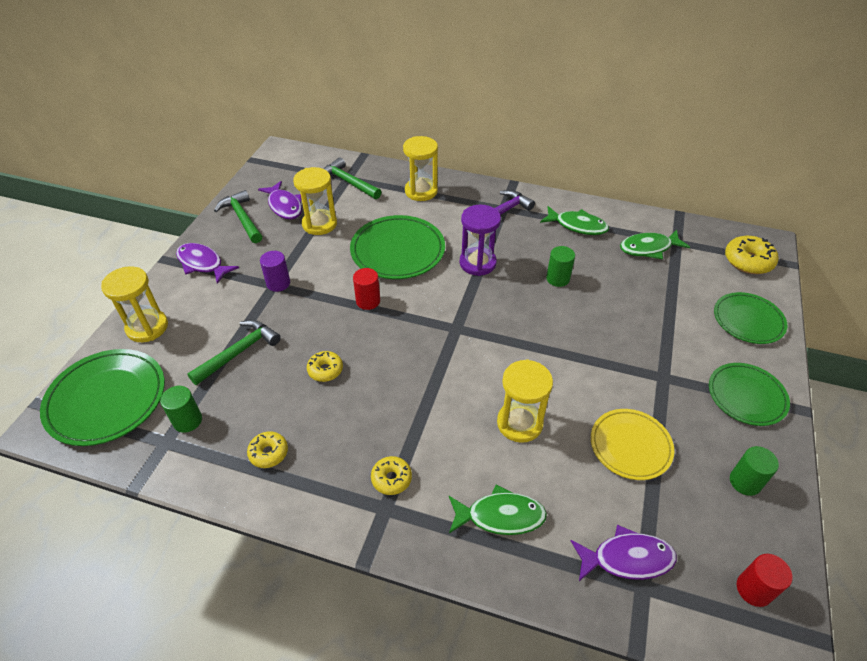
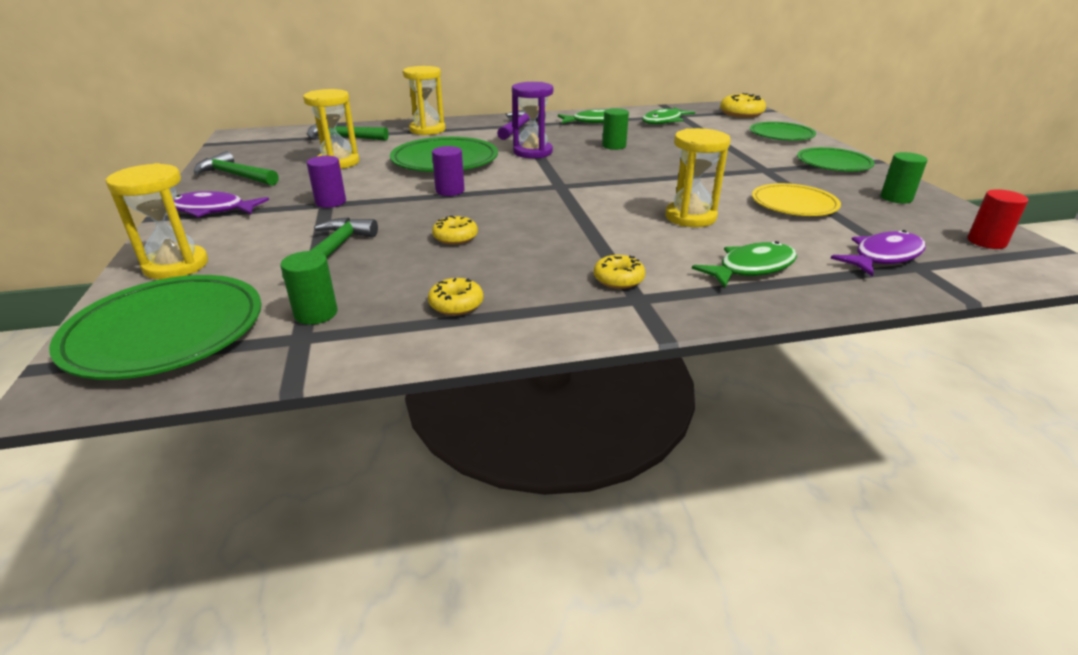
camera: 30 degrees left, 15 degrees down
purple fish [258,181,302,220] -> none
red cylinder [353,268,380,310] -> purple cylinder [432,146,465,196]

